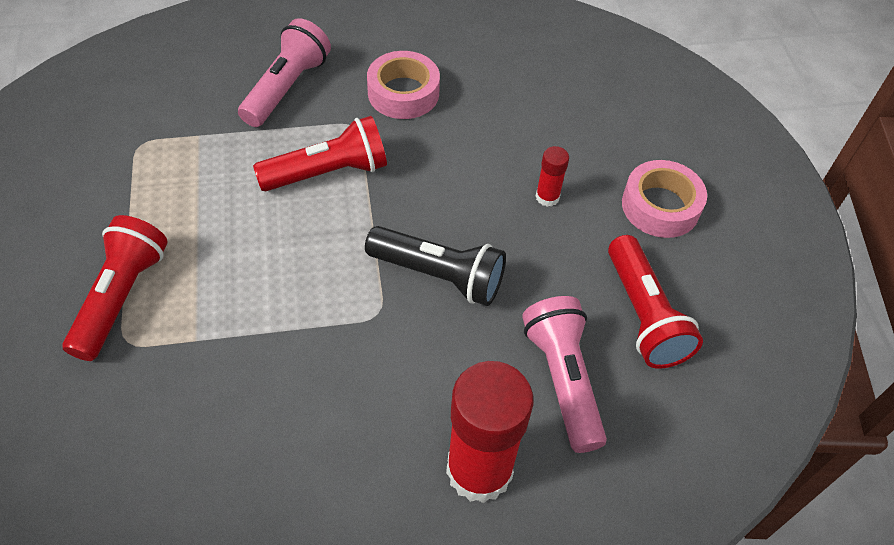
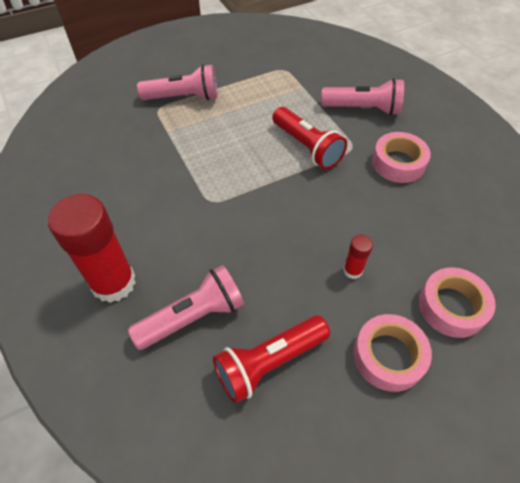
camera: 75 degrees right, 0 degrees up
red flashlight [63,215,168,361] -> pink flashlight [137,64,218,101]
black flashlight [365,226,506,306] -> none
none -> pink tape [418,267,496,338]

